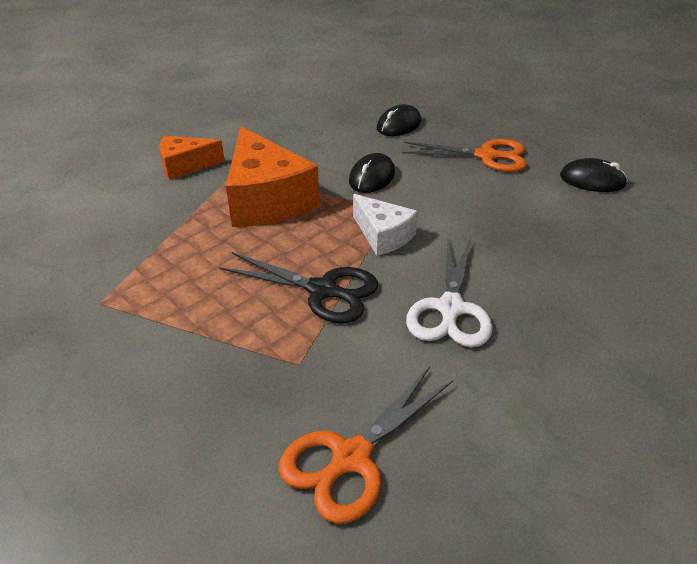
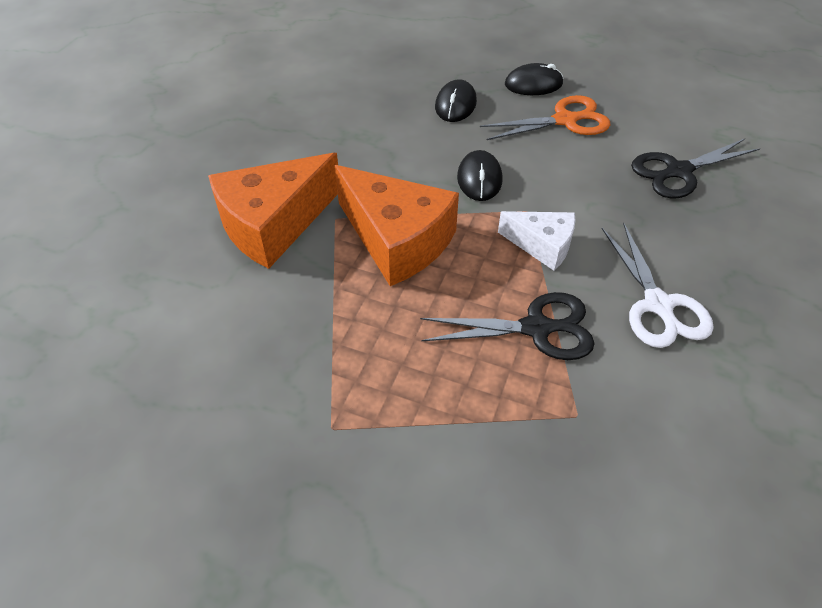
camera: 25 degrees left, 10 degrees up
orange cheese [159,135,225,180] -> orange cheese [208,153,338,269], size x1.78
orange scissors [278,367,453,524] -> none
black mouse [560,158,628,192] -> black mouse moved to [505,63,564,95]
none -> black scissors [631,139,761,199]

